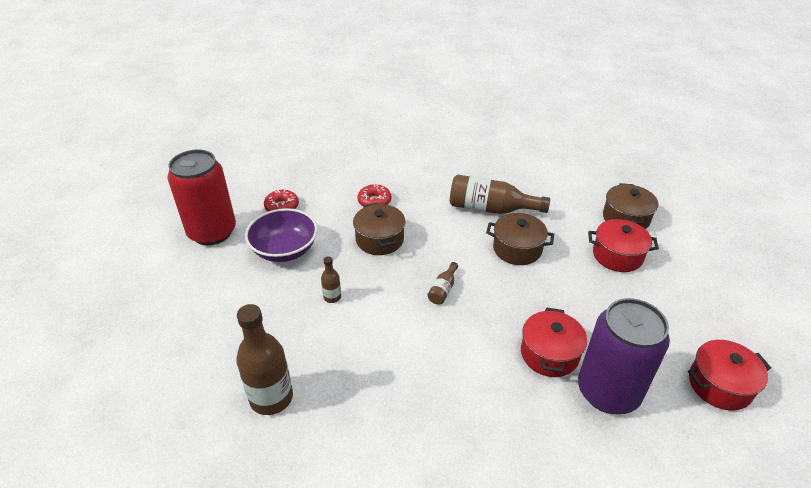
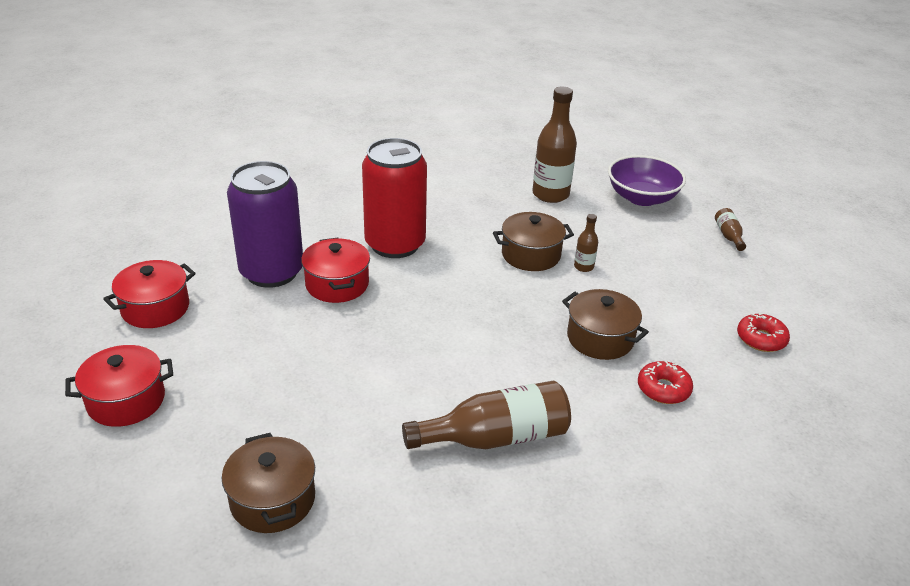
camera: 150 degrees right, 5 degrees down
red can [167,149,236,245] -> red can moved to [362,138,427,258]
purple bowl [245,208,318,262] -> purple bowl moved to [608,155,686,206]
brown bottle [427,262,458,304] -> brown bottle moved to [715,208,746,251]
brown pot [486,213,554,265] -> brown pot moved to [493,212,574,271]
red pot [588,219,659,272] -> red pot moved to [65,345,173,427]

